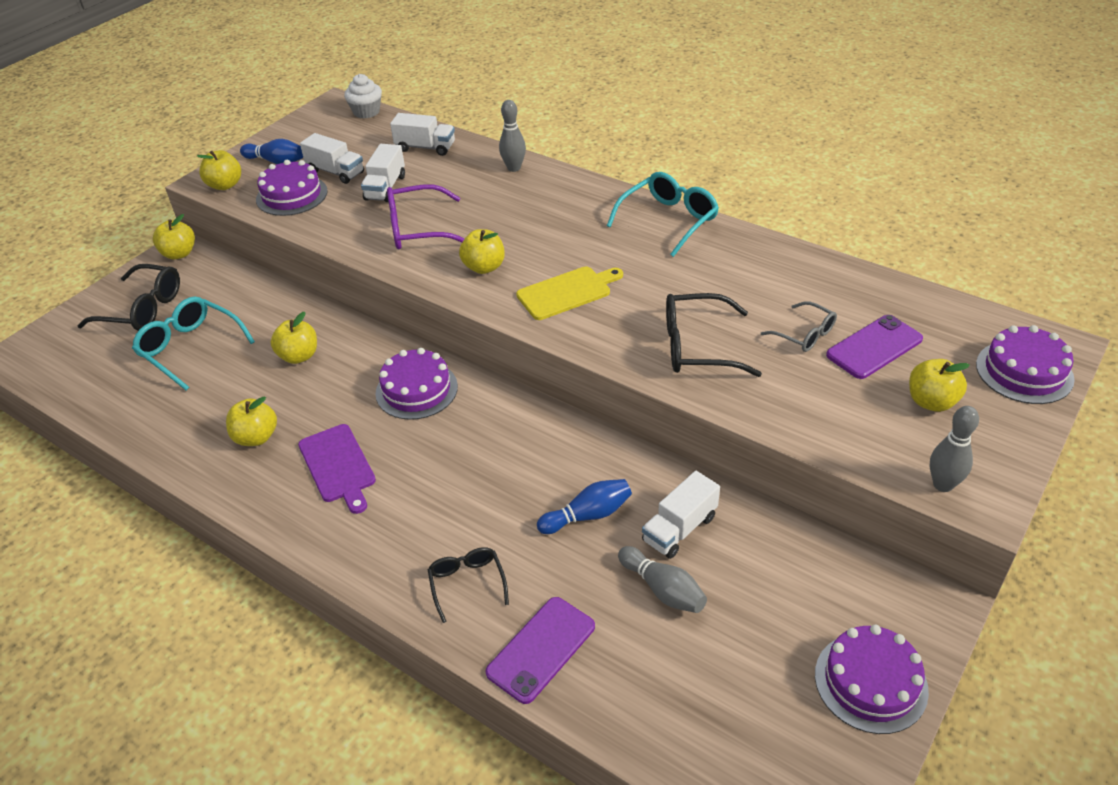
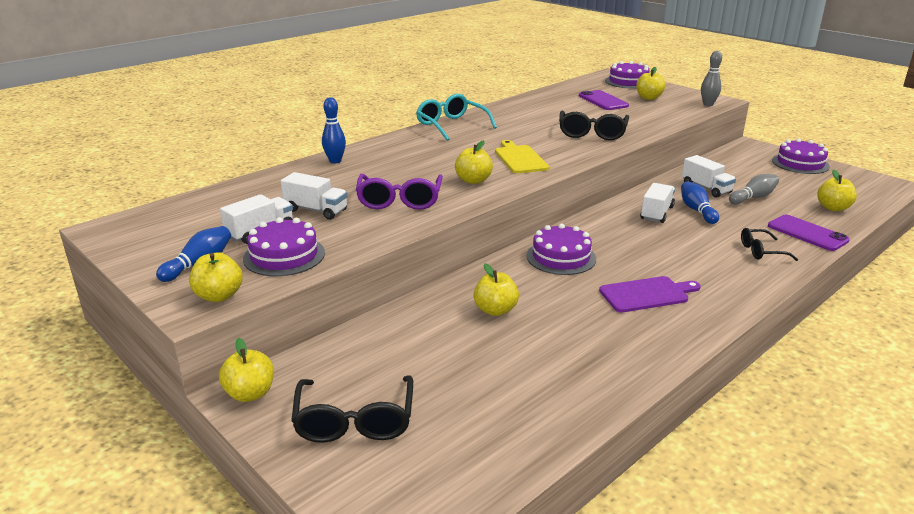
camera: 80 degrees left, 15 degrees down
black glasses [77,264,180,331] -> black glasses turned 150 degrees clockwise [291,375,413,443]
turquoise glasses [132,297,255,391] -> none
yellow apple [226,397,277,446] -> yellow apple moved to [817,170,857,211]
white cupcake [344,74,382,118] -> none
white truck [390,113,455,156] -> white truck moved to [640,183,675,223]
grey bowling pin [499,100,526,172] -> blue bowling pin [322,97,346,163]
grey glasses [761,301,837,352] -> none

